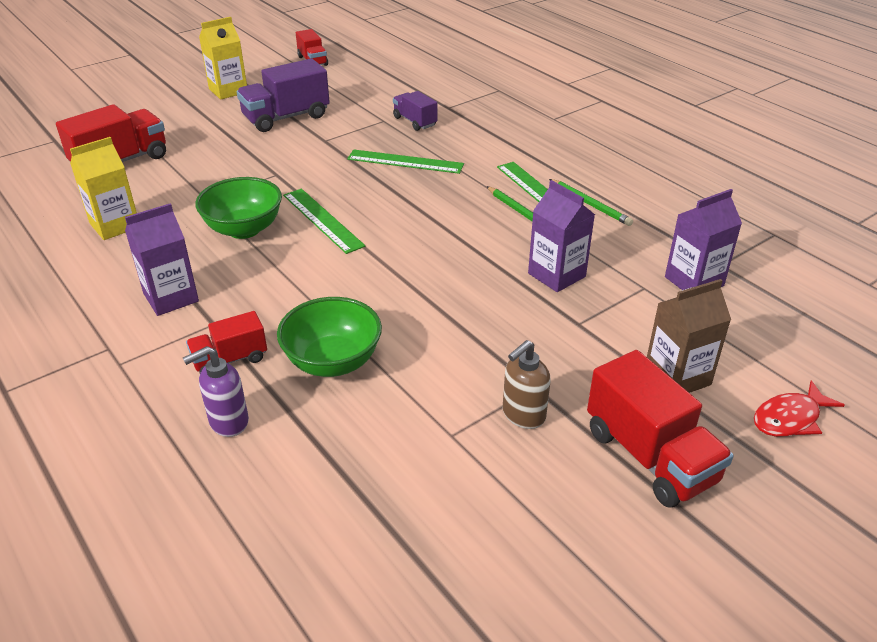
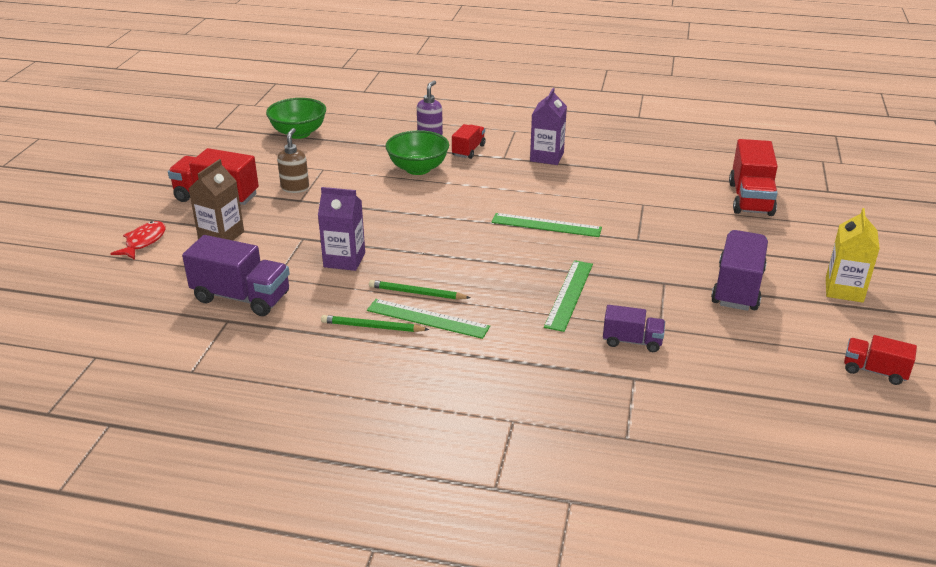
camera: 140 degrees right, 5 degrees down
yellow carton [70,137,137,240] -> none
green bowl [195,177,282,239] -> green bowl moved to [266,98,326,139]
green ruler [347,149,464,174] -> green ruler turned 45 degrees counterclockwise [544,260,593,332]
purple carton [665,189,742,290] -> purple truck [182,235,290,316]

